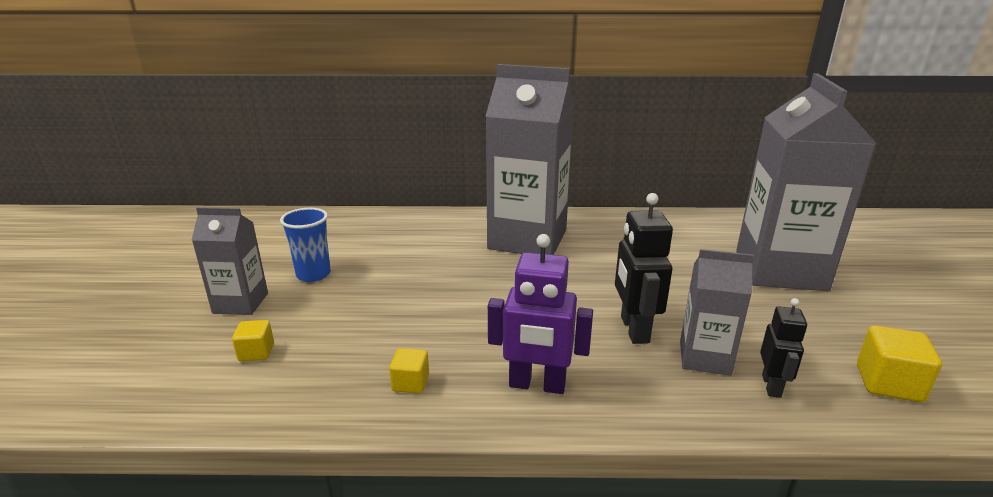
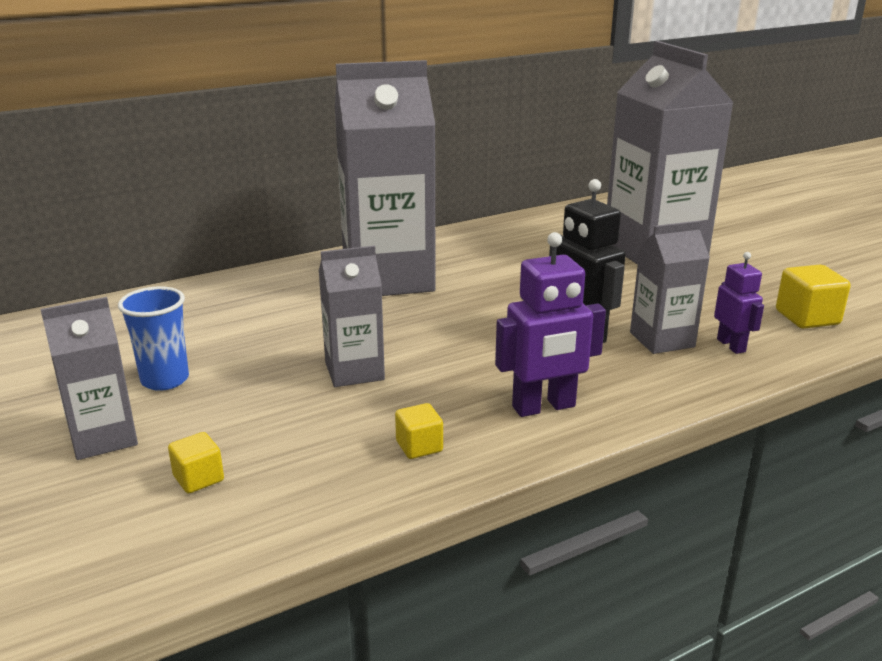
camera: 30 degrees left, 0 degrees up
black robot [760,298,807,398] -> purple robot [714,252,764,354]
none -> grey carton [319,246,385,387]

